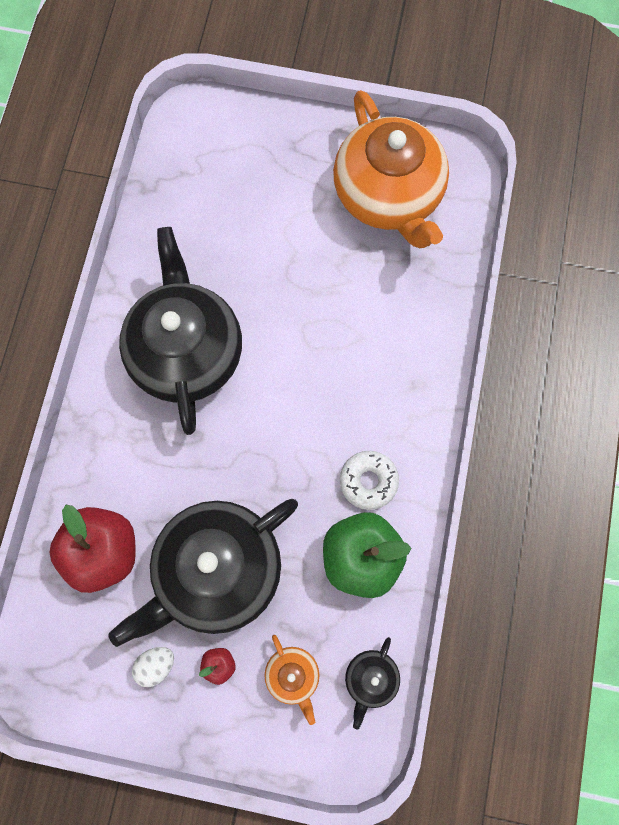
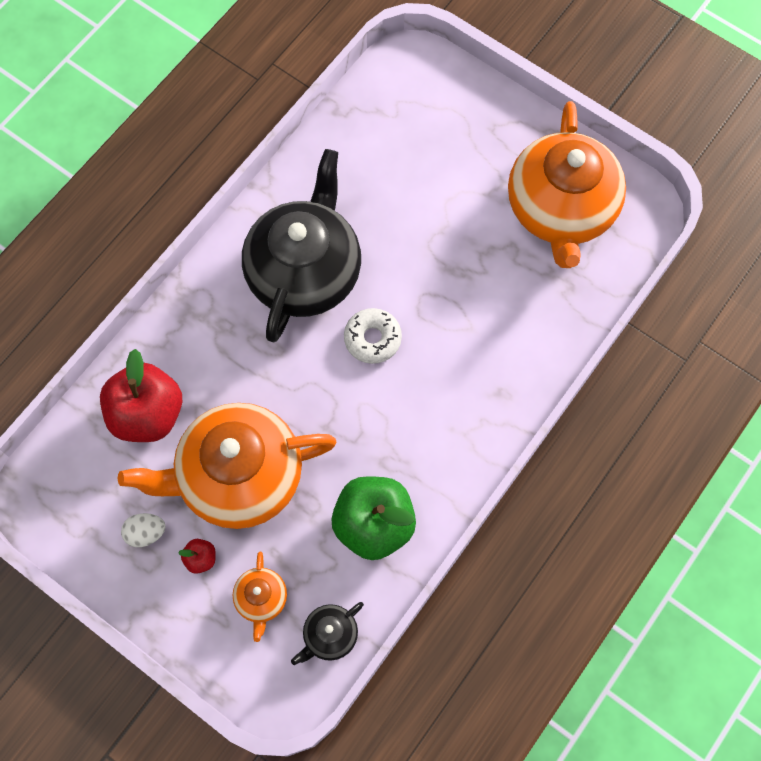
camera: 25 degrees right, 5 degrees down
black teapot [108,499,298,647] -> orange teapot [118,403,336,529]
white donut [340,451,399,510] -> white donut moved to [344,308,402,364]

